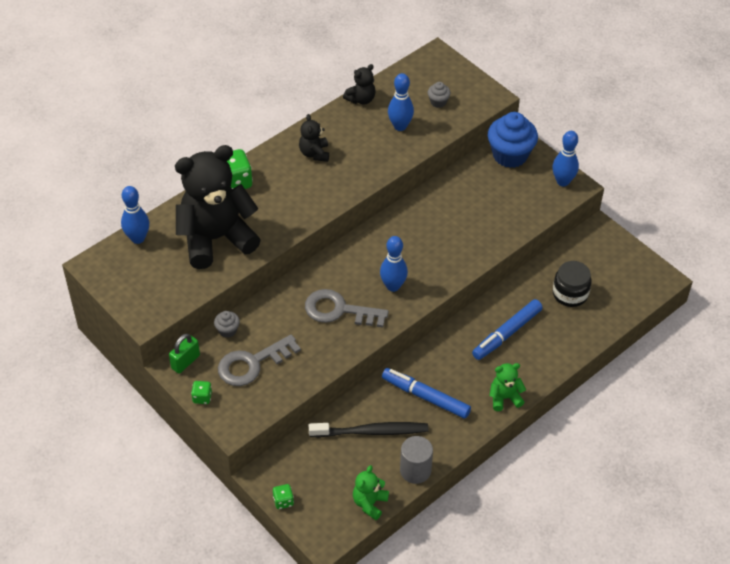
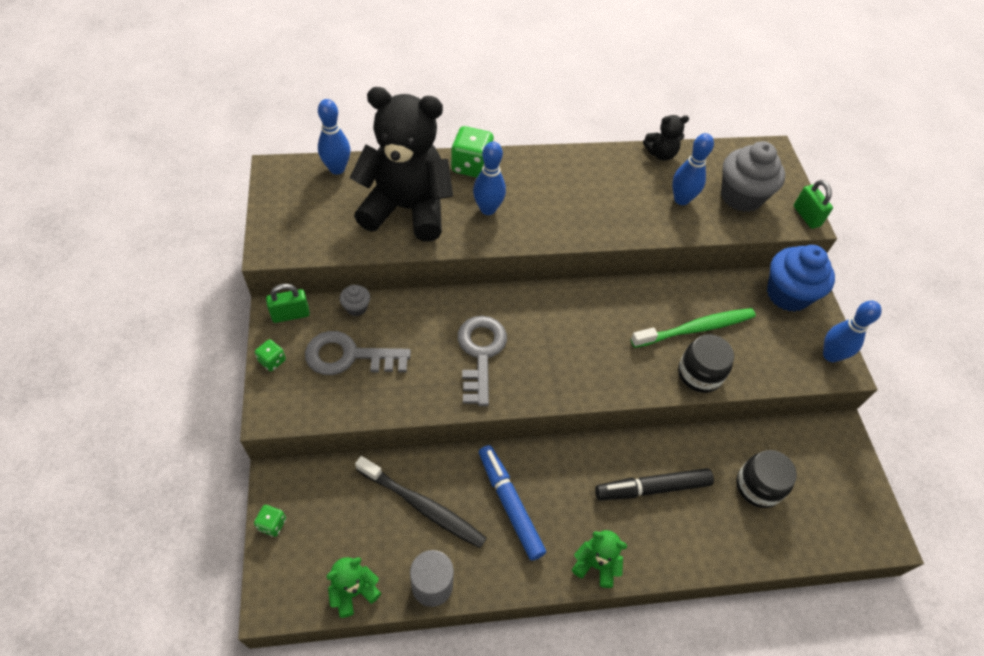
camera: 30 degrees right, 5 degrees up
black teddy bear [299,114,329,162] -> none
grey key [305,289,389,328] -> grey key turned 45 degrees clockwise [458,316,507,406]
blue bowling pin [380,236,408,292] -> blue bowling pin moved to [473,142,506,215]
grey cupcake [428,82,451,108] -> grey cupcake [721,141,785,212], size x2.16
blue marker [472,299,543,360] -> black marker [595,468,714,500]
none -> green toothbrush [631,308,756,348]
none -> black jar [678,334,734,393]
none -> green padlock [794,180,833,229]

